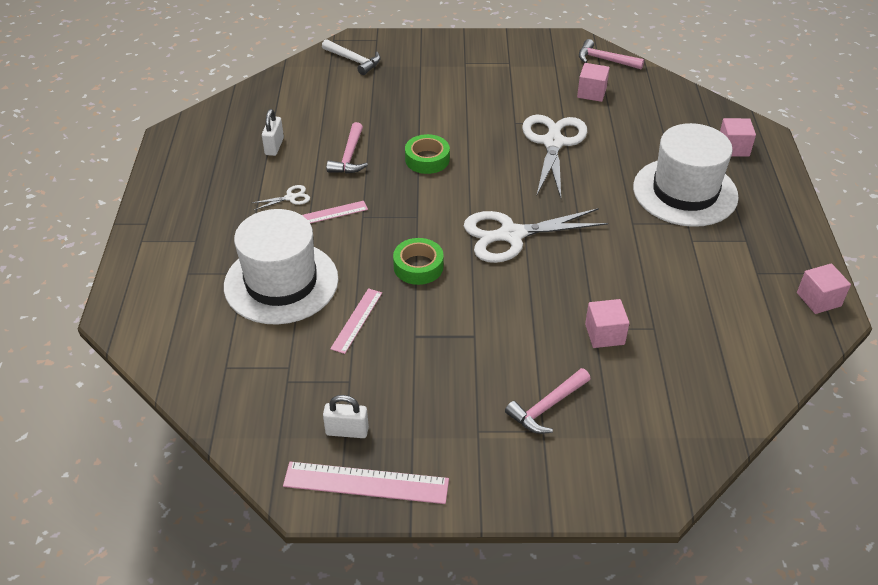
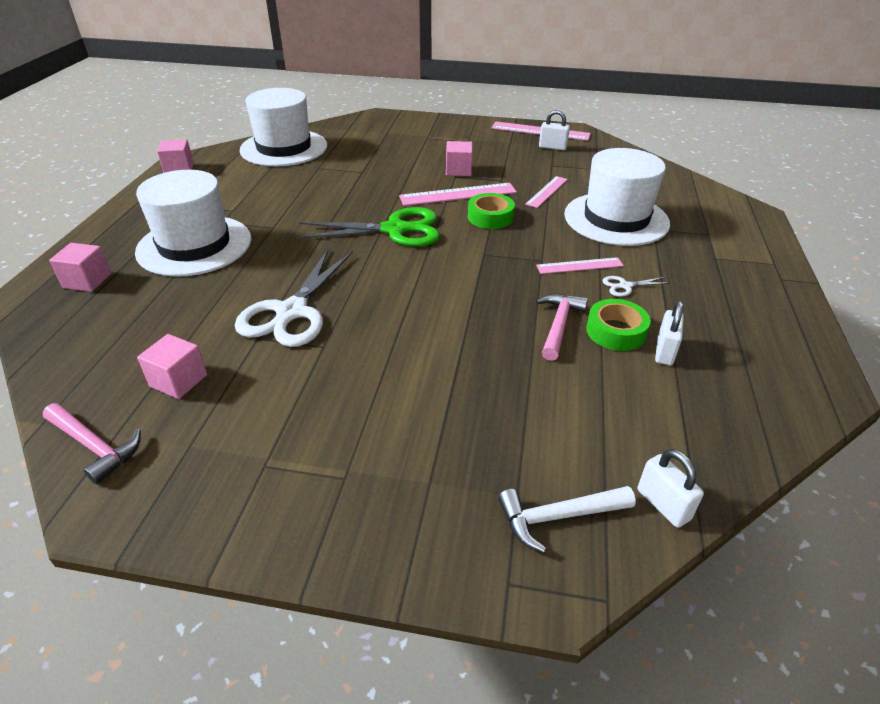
camera: 170 degrees left, 5 degrees down
white hammer [322,39,381,75] -> white hammer turned 60 degrees counterclockwise [498,486,636,553]
green tape [405,134,450,174] -> green tape moved to [586,299,651,351]
white scissors [464,208,608,263] -> green scissors [297,207,440,247]
pink hammer [505,368,590,434] -> none
pink cube [585,299,629,348] -> pink cube moved to [446,141,472,176]
none -> white hat [240,88,327,166]
none -> pink ruler [399,183,517,206]
none -> white padlock [638,449,704,528]

